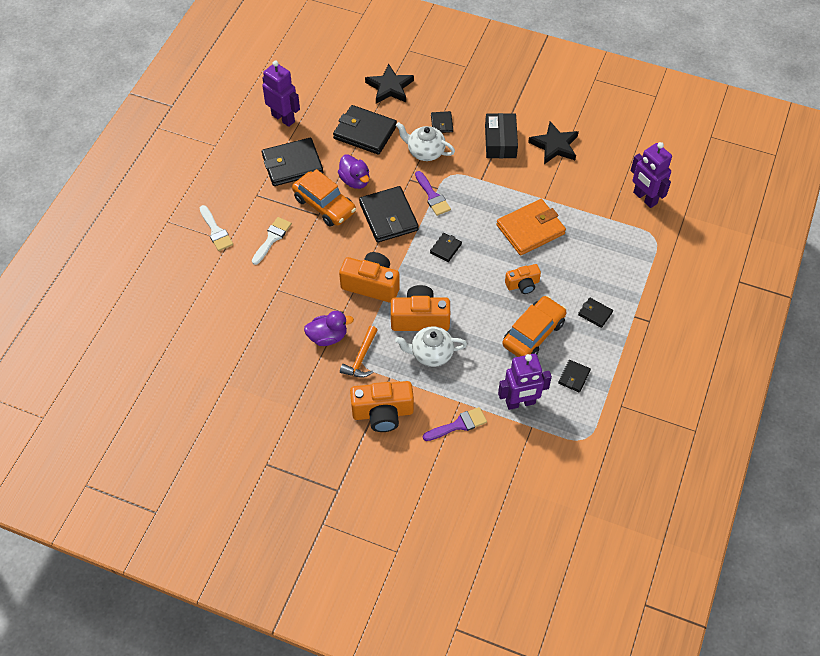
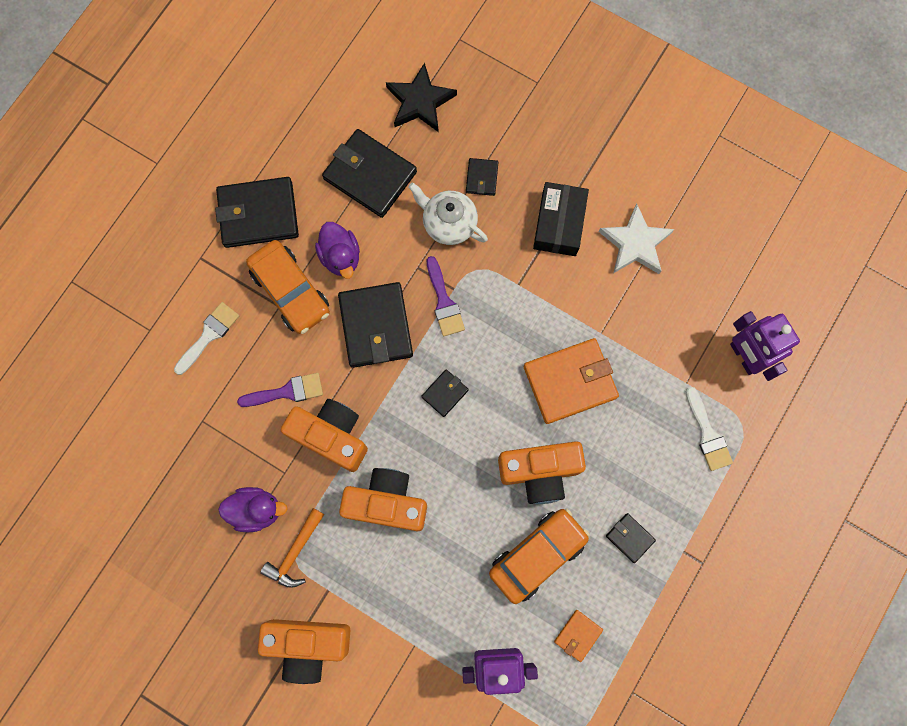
camera: 10 degrees right, 20 degrees up
white brush [200,205,233,251] -> white brush moved to [686,387,733,471]
purple robot [262,60,300,127] -> none
white teapot [395,326,467,367] -> none
purple brush [423,407,487,441] -> purple brush moved to [237,373,323,407]
orange camera [505,264,541,294] -> orange camera [498,441,586,504], size x1.70
black star [528,121,579,164] -> white star [599,204,674,274]
black wallet [558,360,591,393] -> orange wallet [554,610,603,662]

